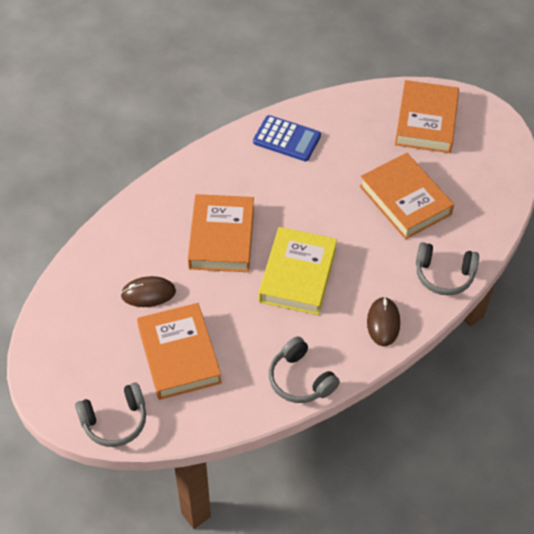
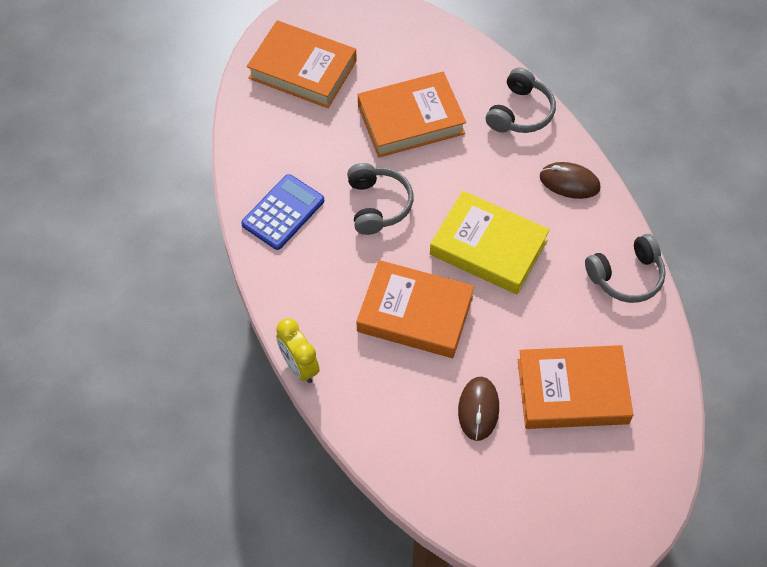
camera: 75 degrees left, 5 degrees up
grey headphones [75,382,146,447] -> grey headphones moved to [347,163,413,235]
none -> yellow clock [276,318,320,383]

